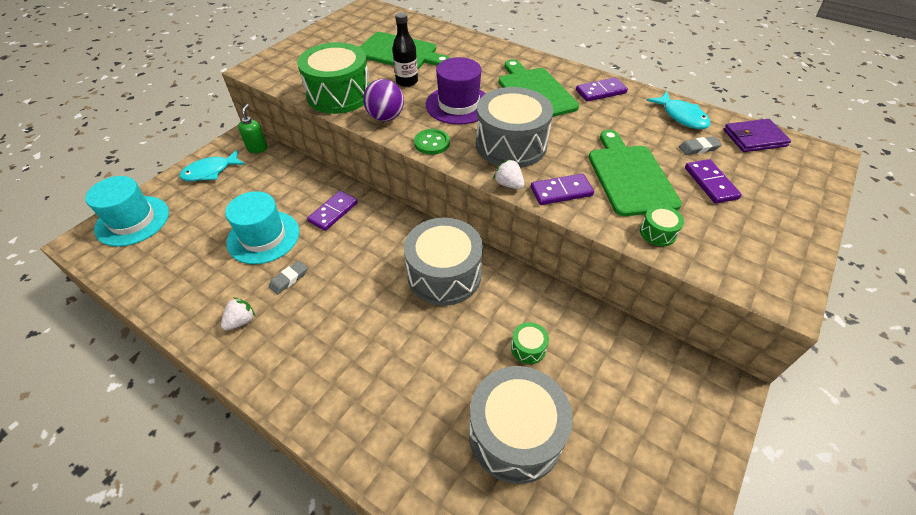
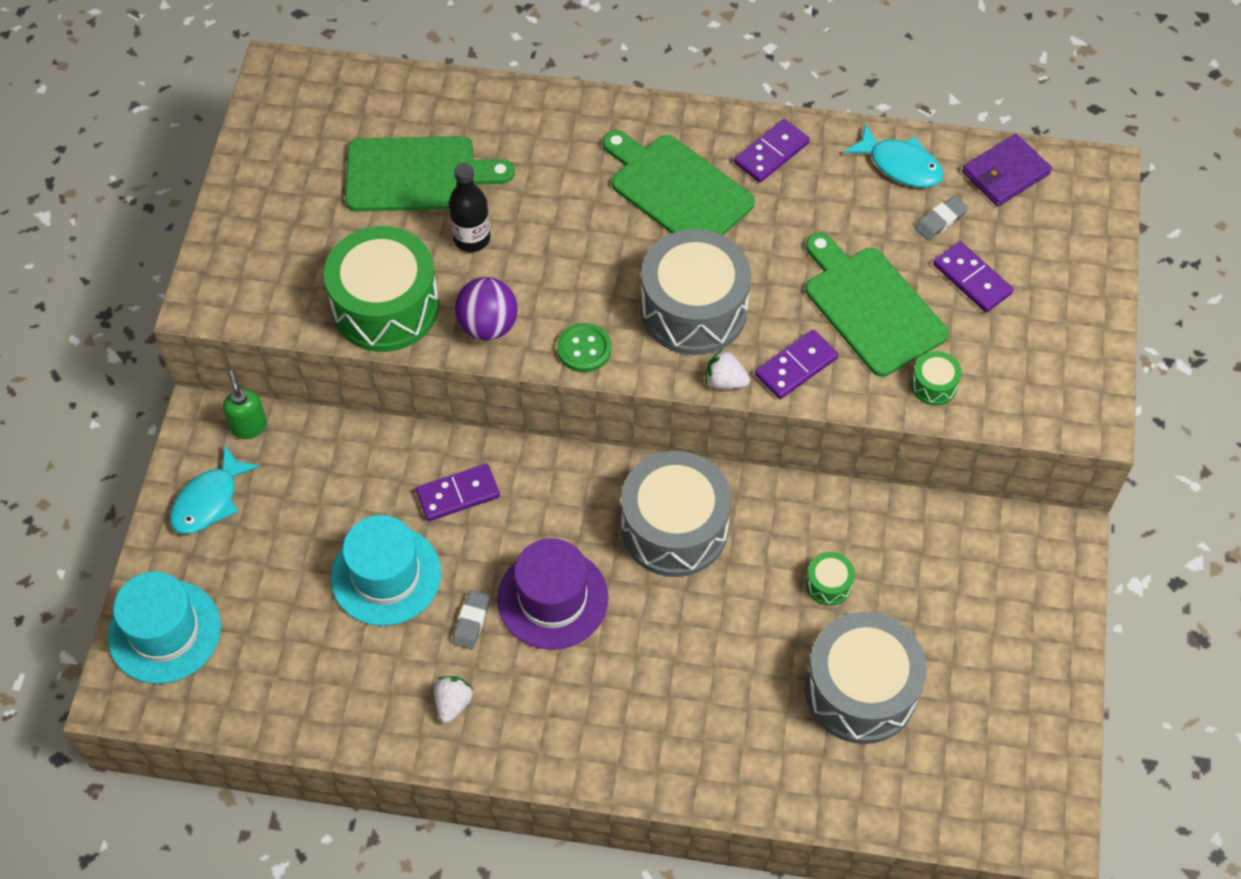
camera: 25 degrees left, 10 degrees up
purple domino [307,191,358,231] -> purple domino turned 60 degrees clockwise [416,463,500,521]
purple hat [426,57,486,125] -> purple hat moved to [497,538,608,650]

